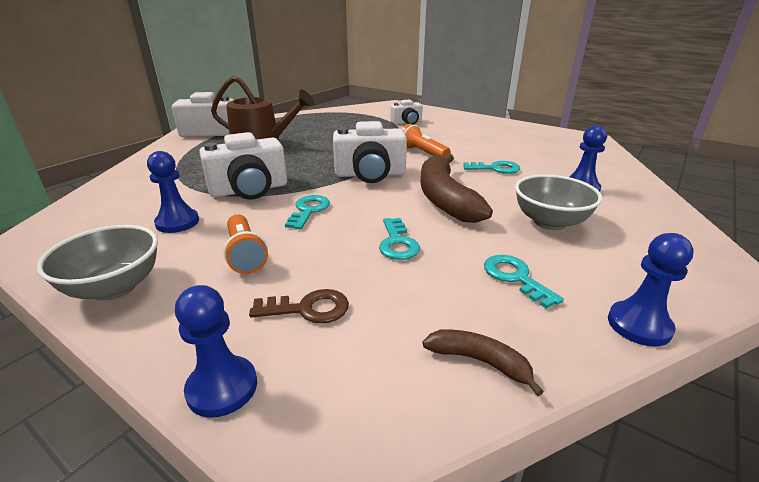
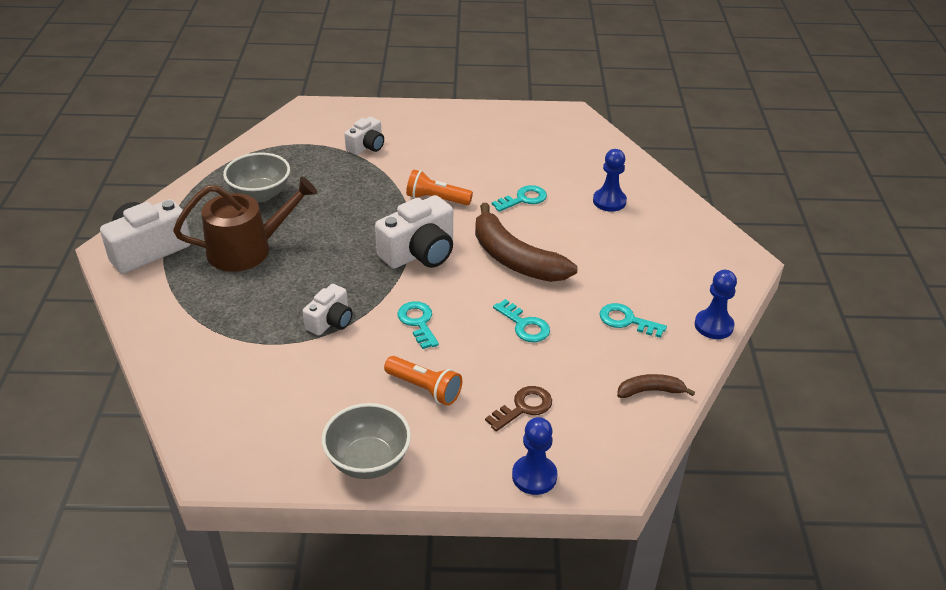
camera: 35 degrees left, 10 degrees up
blue pawn [147,151,199,233] -> none
white camera [199,132,287,200] -> white camera [303,284,353,336], size x0.59
grey bowl [515,174,602,230] -> grey bowl moved to [223,152,290,202]

